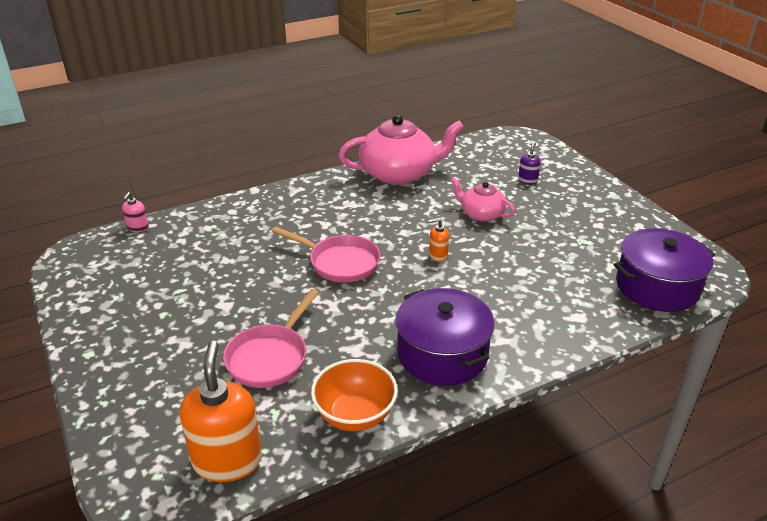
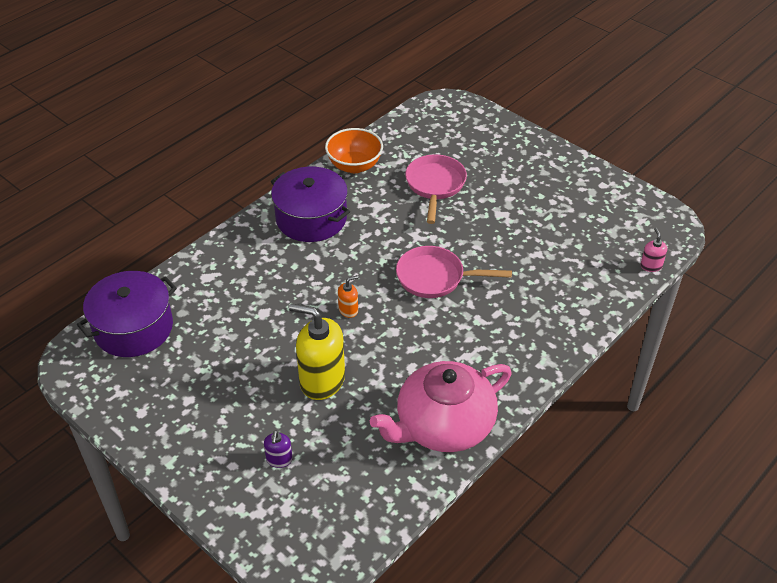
camera: 160 degrees right, 10 degrees up
orange soap dispenser [180,340,262,482] -> none
pink teapot [451,177,515,222] -> yellow soap dispenser [289,303,345,400]

